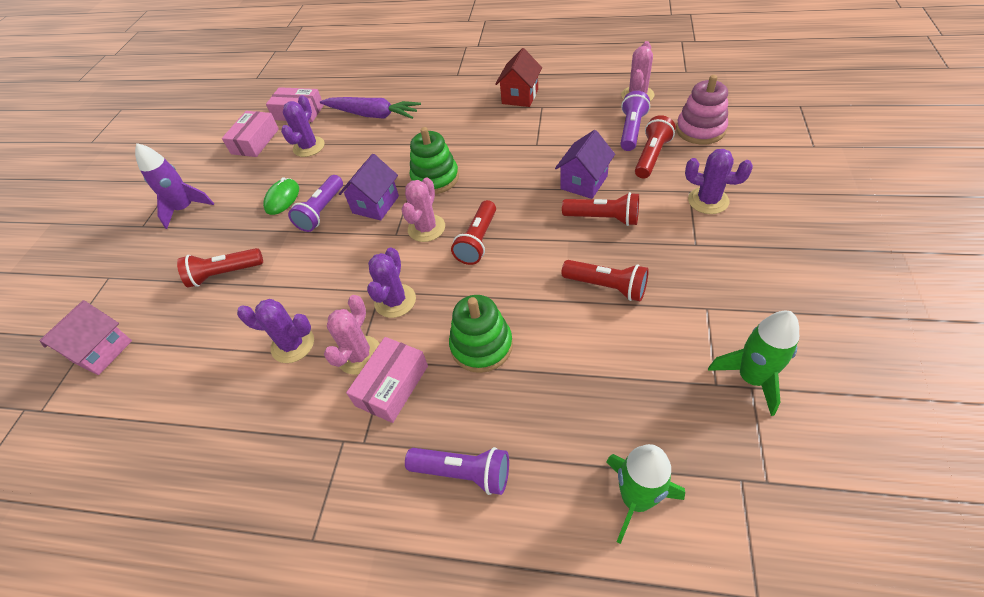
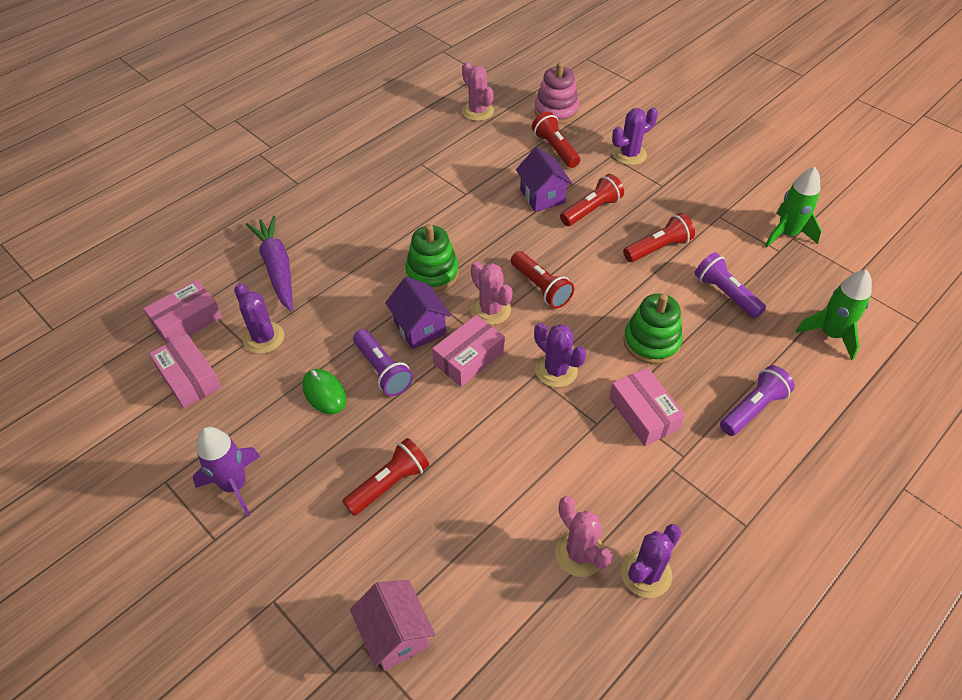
camera: 60 degrees left, 0 degrees up
red flashlight [177,248,263,287] -> red flashlight turned 150 degrees counterclockwise [342,438,429,516]
purple cactus [237,299,314,363] -> purple cactus moved to [621,524,681,598]
purple carrot [320,97,421,119] -> purple carrot turned 75 degrees counterclockwise [246,216,293,311]
pink cactus [324,295,379,375] -> pink cactus moved to [555,496,613,577]
red house [495,48,542,107] -> none
purple flashlight [620,91,650,151] -> purple flashlight moved to [695,252,766,318]
none -> pink box [432,315,505,387]

